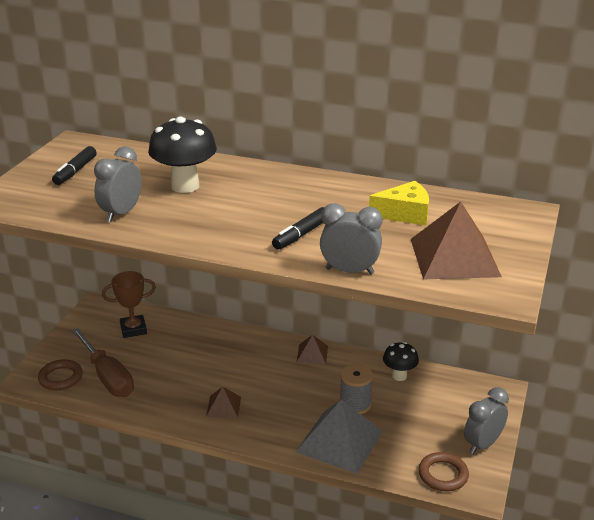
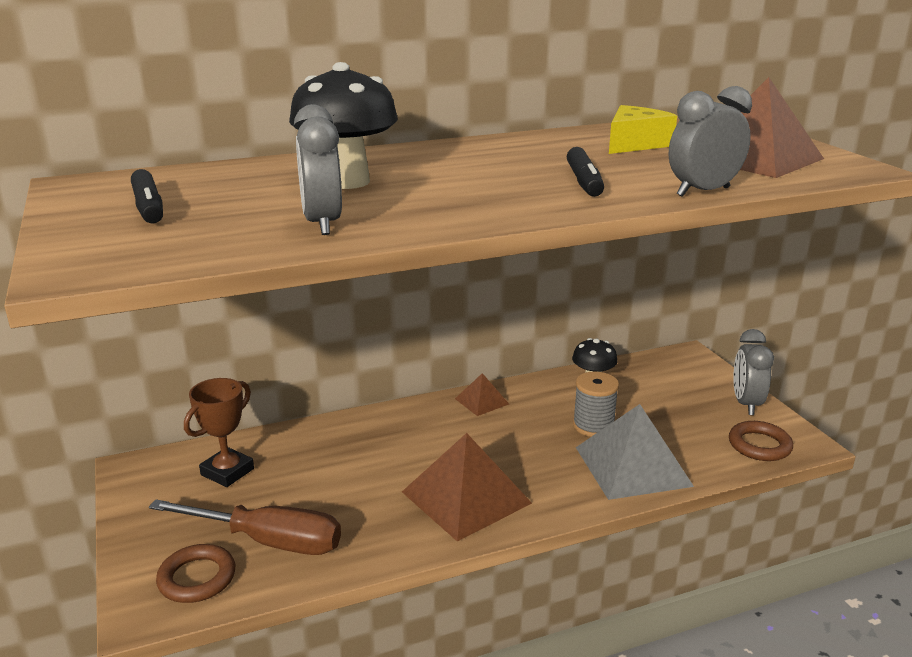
camera: 40 degrees left, 5 degrees down
brown pyramid [206,387,241,418] -> brown pyramid [402,433,532,541], size x1.99

